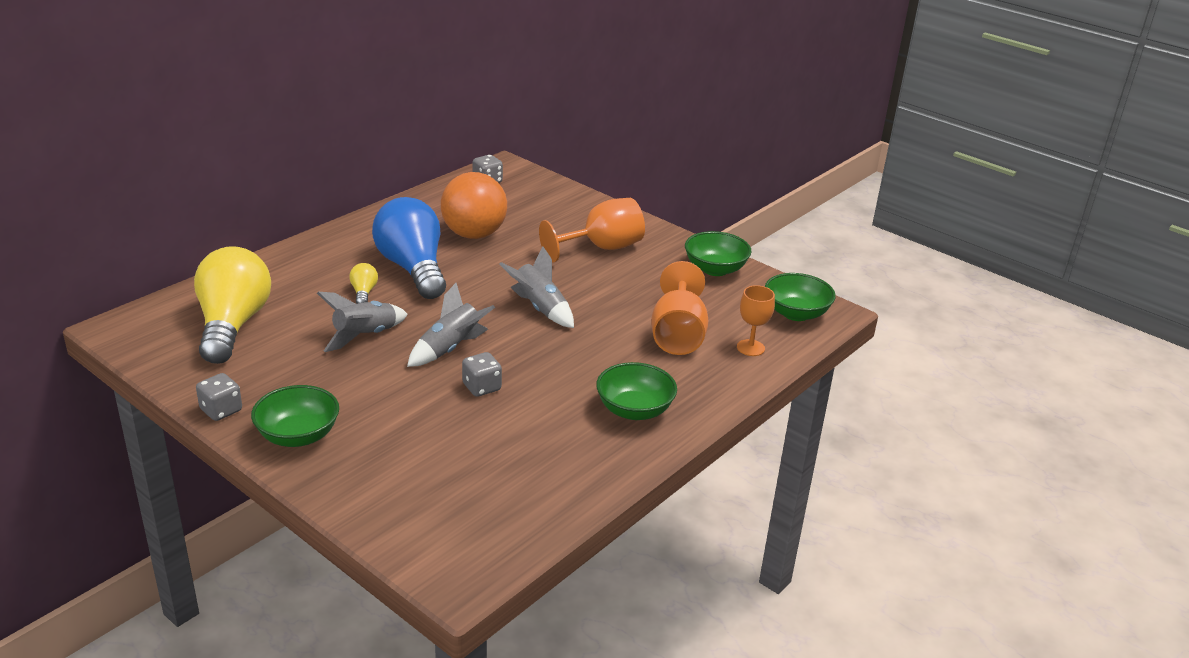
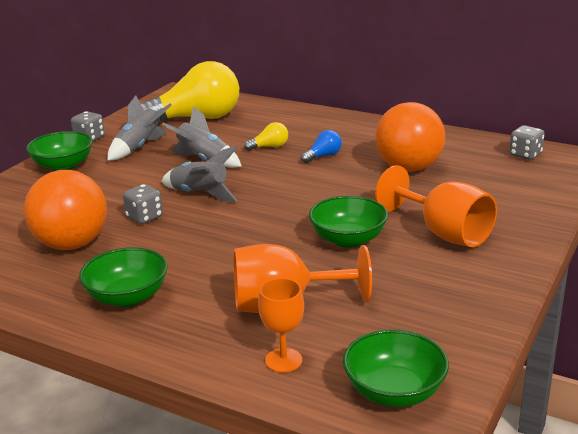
camera: 80 degrees right, 5 degrees down
blue light bulb [372,197,446,299] -> blue light bulb [301,130,342,163], size x0.40
grey rocket [499,246,574,328] -> grey rocket moved to [107,95,171,161]
green bowl [685,231,751,276] -> green bowl moved to [309,196,388,248]
none -> orange ball [24,170,107,250]

